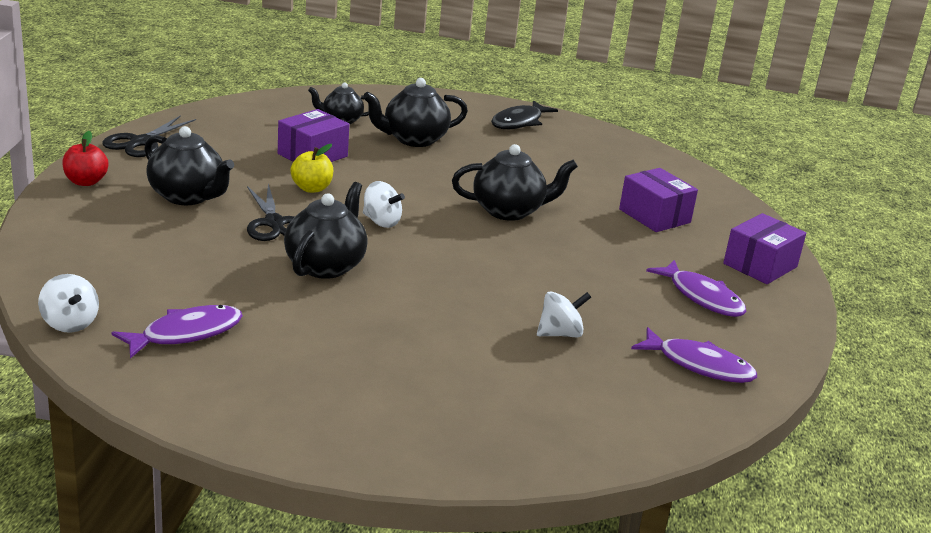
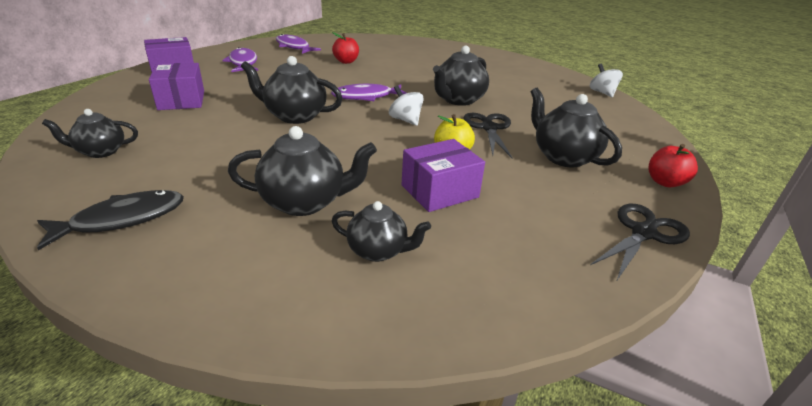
camera: 160 degrees left, 5 degrees up
purple fish [112,305,243,358] -> purple fish moved to [331,84,407,101]
white spinning top [537,291,591,337] -> red apple [332,32,359,64]
none -> black teapot [42,109,138,158]

